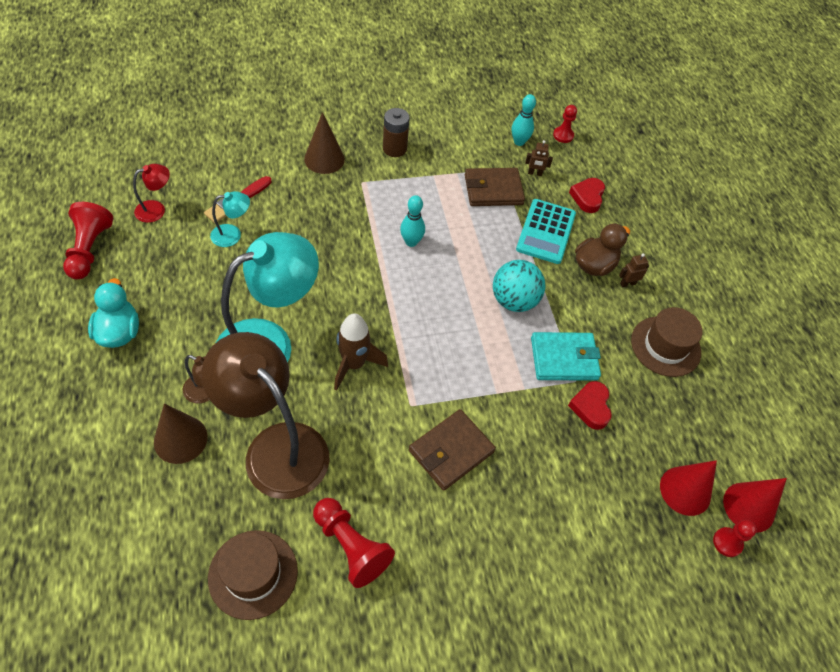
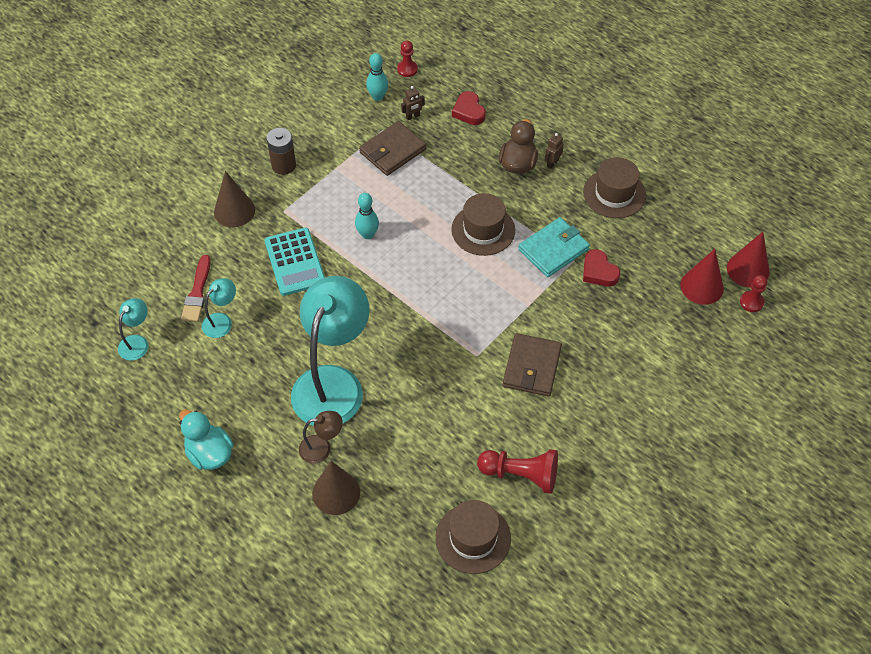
camera: 30 degrees left, 0 degrees up
red pawn [63,202,114,279] -> none
red lamp [133,164,170,223] -> turquoise lamp [118,298,149,361]
brown lamp [201,332,330,499] -> none
brown rocket [334,313,388,391] -> none
turquoise ball [493,260,545,312] -> brown hat [451,193,515,256]
turquoise calculator [516,199,576,264] -> turquoise calculator moved to [265,228,325,296]

